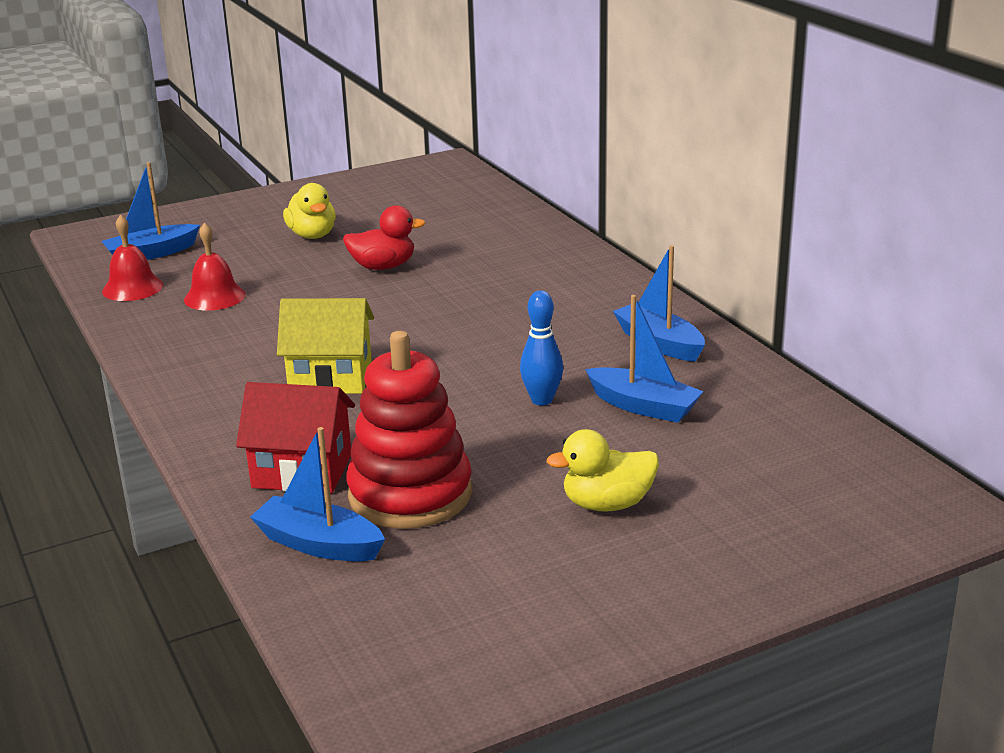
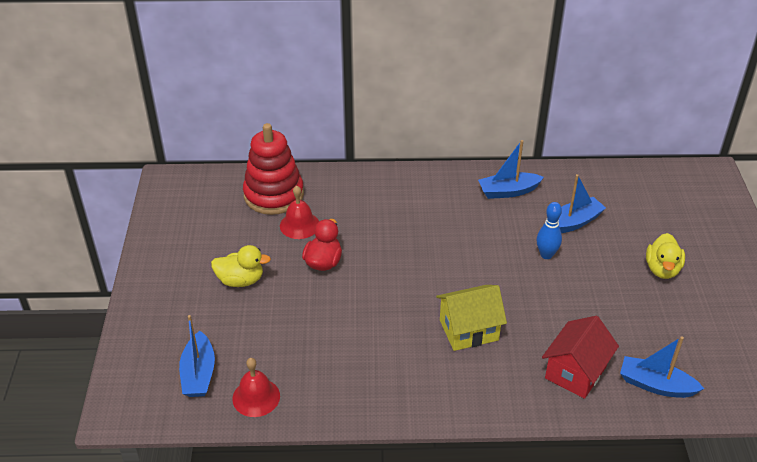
camera: 65 degrees left, 15 degrees up
red bell [184,222,246,311] -> red bell moved to [280,186,319,239]
blue boat [250,427,385,561] -> blue boat turned 60 degrees clockwise [620,336,704,398]
yellow house [277,298,374,394] -> yellow house turned 45 degrees clockwise [436,285,507,351]
red stacking toy [346,331,472,529] -> red stacking toy moved to [243,123,304,215]

